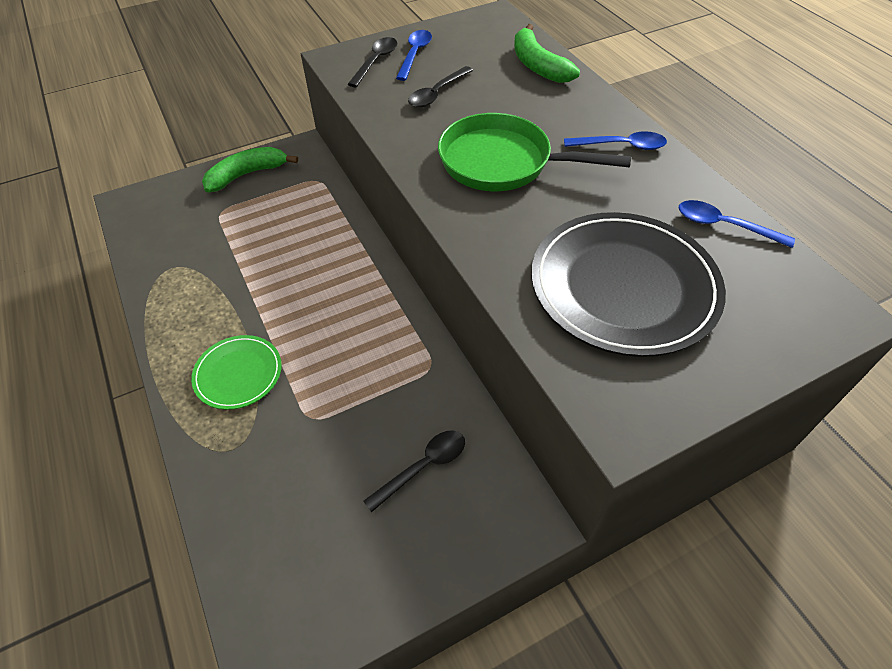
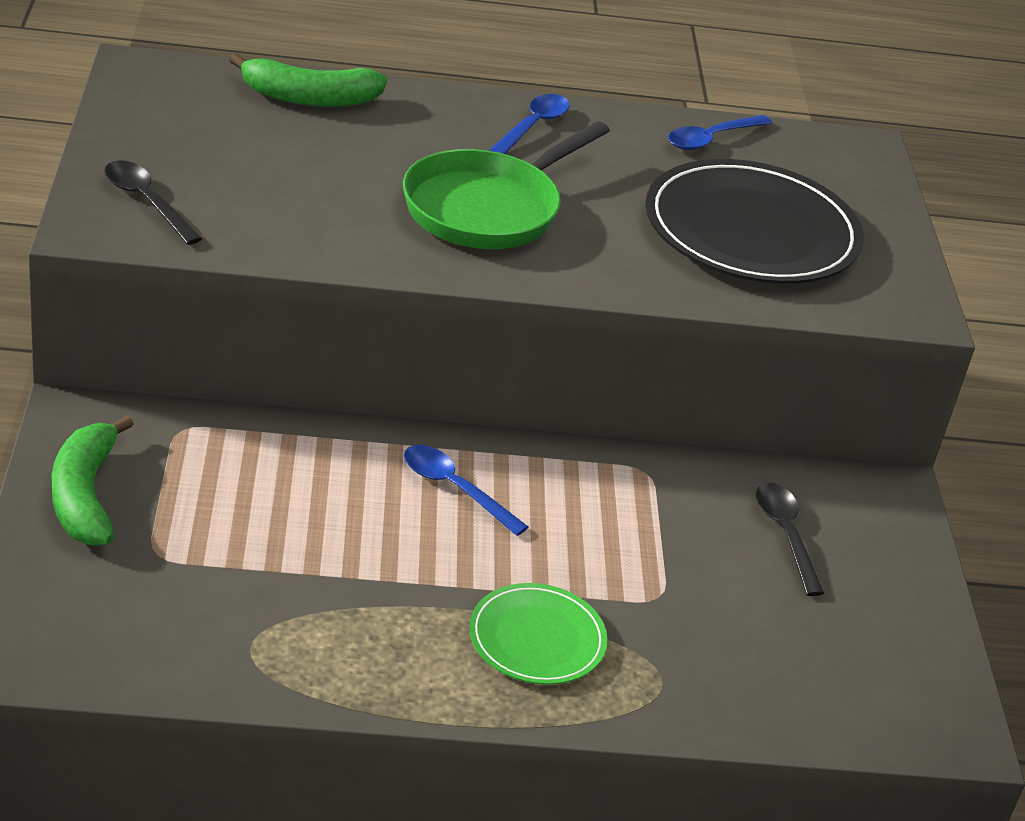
camera: 70 degrees left, 15 degrees down
blue spoon [396,30,432,81] -> blue spoon moved to [404,445,528,536]
black spoon [408,66,473,108] -> none

